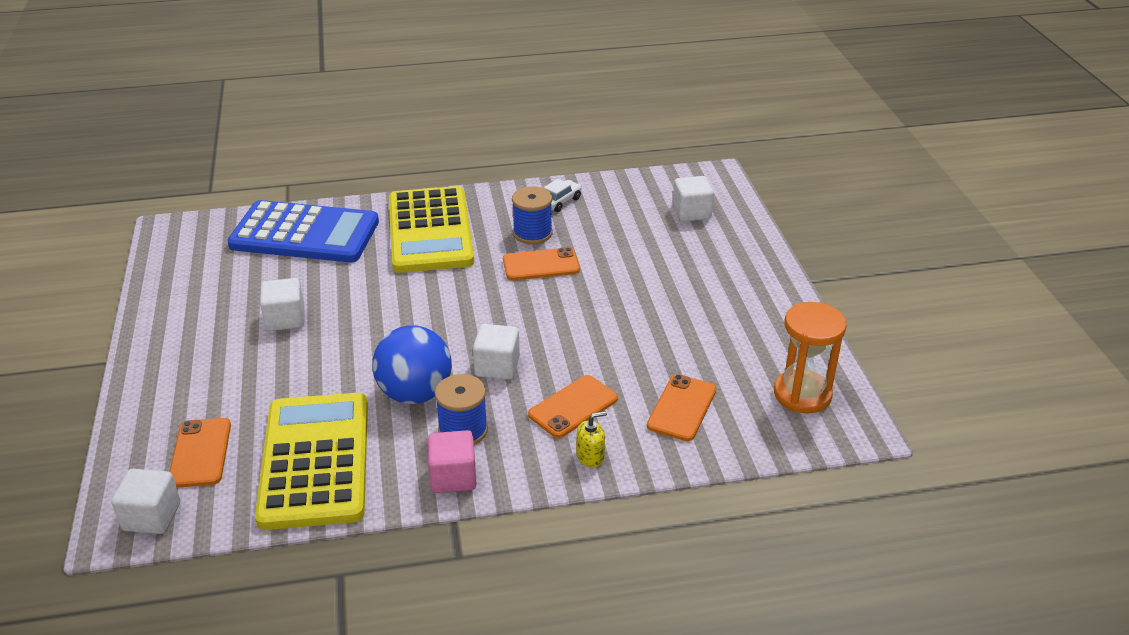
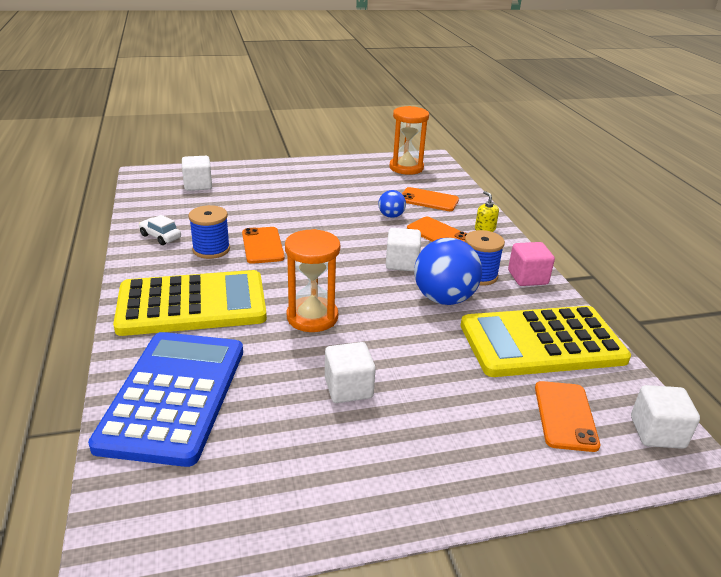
camera: 95 degrees left, 5 degrees down
orange phone [169,418,231,488] -> orange phone turned 75 degrees counterclockwise [535,381,600,452]
none -> orange hourglass [285,229,340,332]
none -> blue ball [378,190,406,218]

